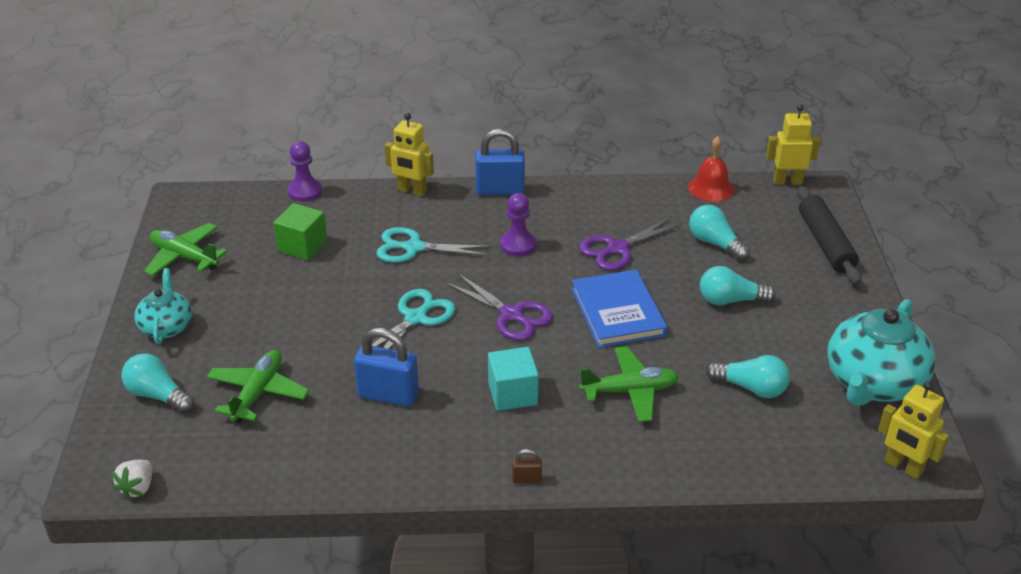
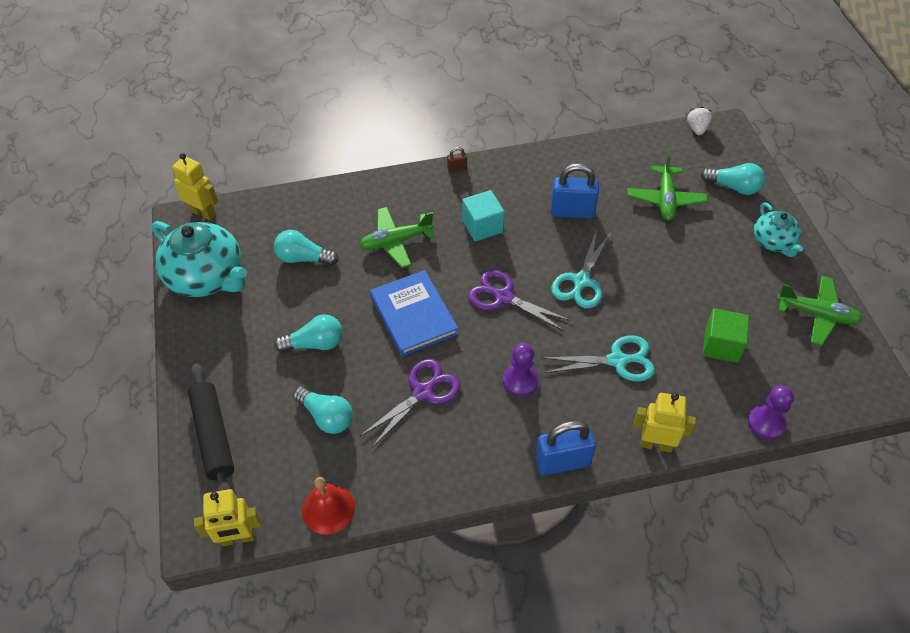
camera: 170 degrees right, 15 degrees up
turquoise teapot [827,299,936,406] -> turquoise teapot turned 105 degrees clockwise [152,221,247,297]

